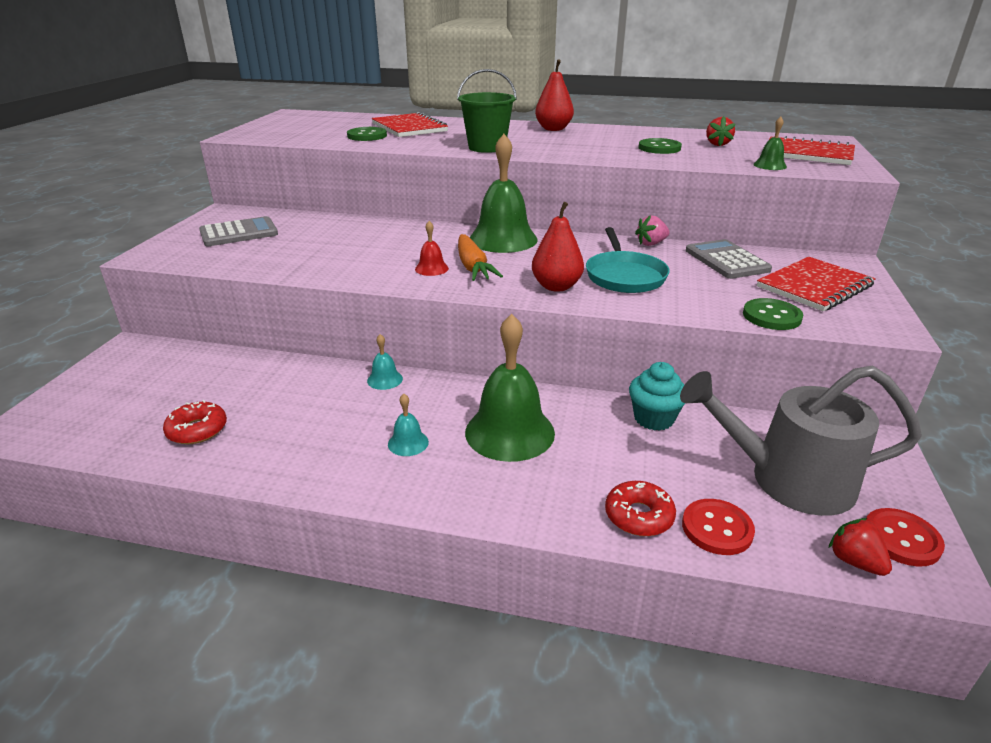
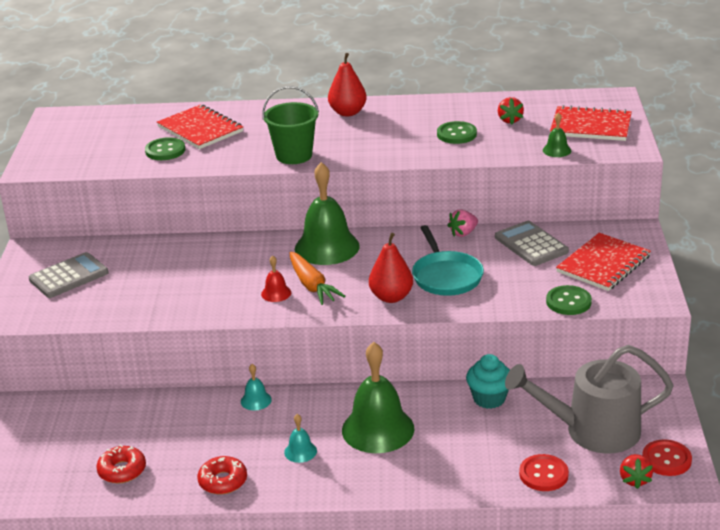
camera: 10 degrees left, 0 degrees up
red donut [605,481,676,536] -> red donut moved to [197,456,247,494]
red strawberry [829,518,892,576] -> red strawberry turned 135 degrees counterclockwise [620,454,653,489]

